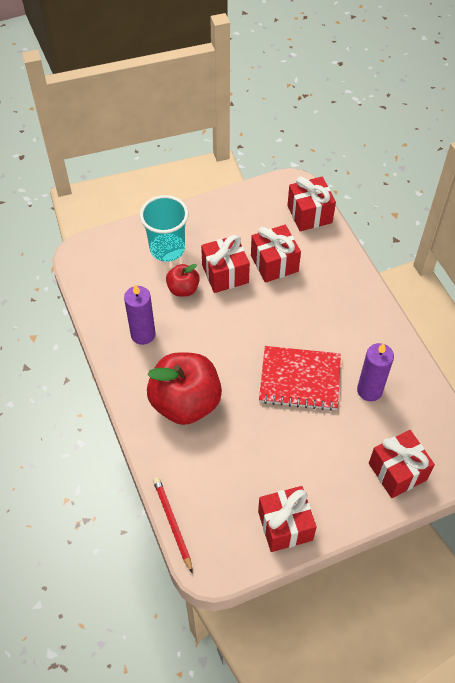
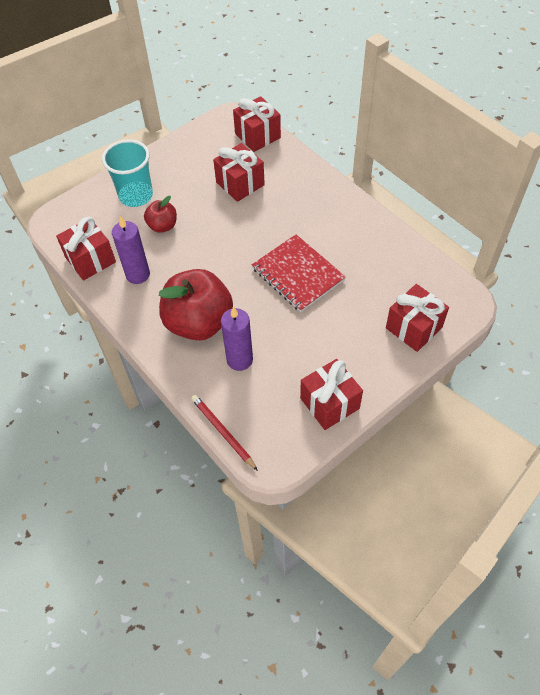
camera: 15 degrees left, 0 degrees up
red gift [201,235,250,293] -> red gift moved to [56,217,116,280]
red notebook [259,346,341,411] -> red notebook turned 60 degrees clockwise [252,234,346,312]
purple candle [357,343,394,401] -> purple candle moved to [221,306,253,371]

